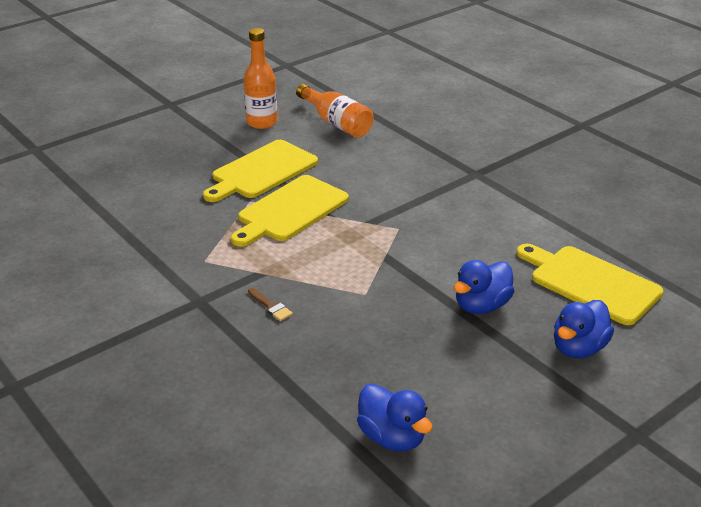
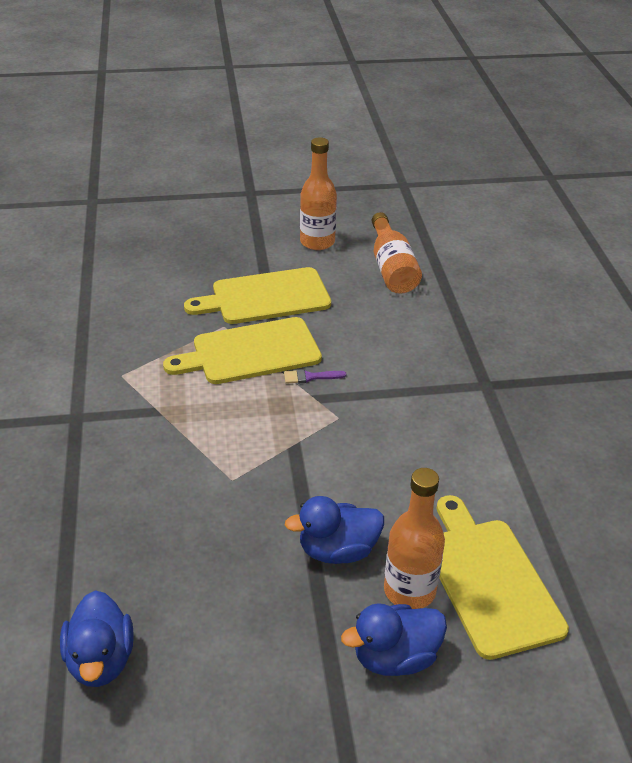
camera: 30 degrees right, 5 degrees up
brown brush [248,288,293,321] -> none
none -> purple brush [284,369,347,384]
none -> orange bottle [384,468,445,609]

